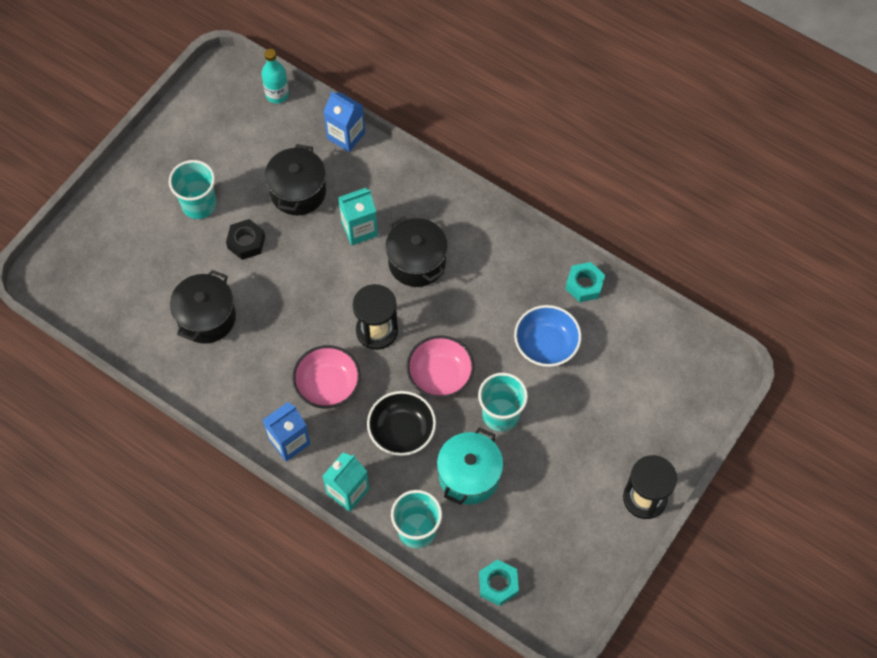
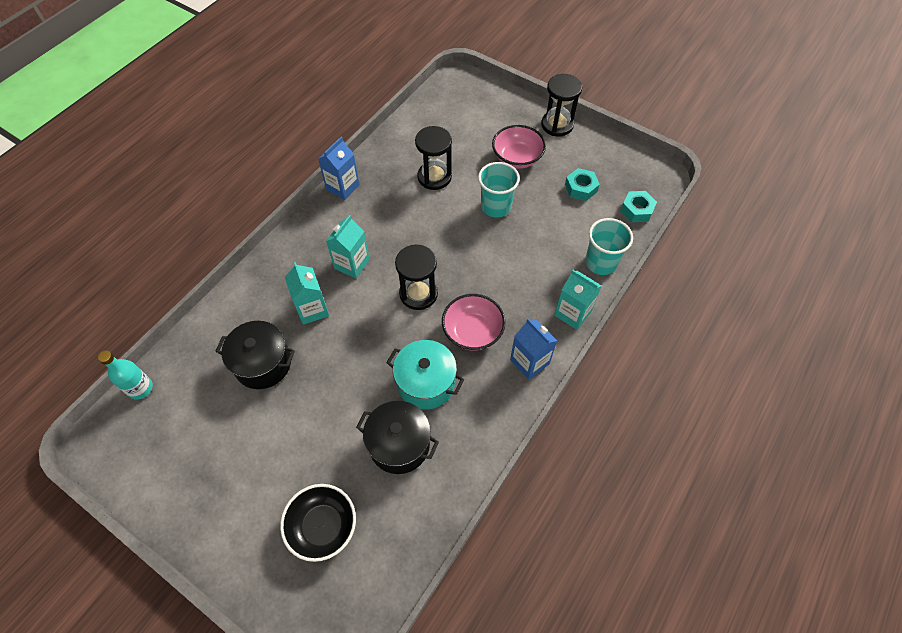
camera: 90 degrees left, 5 degrees down
turquoise cup [169,160,217,219] -> none
black nut [226,219,265,260] -> none
blue carton [323,91,365,152] -> blue carton moved to [318,137,360,200]
black bowl [367,391,436,456] -> black bowl moved to [280,484,356,562]
black pot [386,216,448,287] -> turquoise carton [326,215,370,278]
pink bowl [406,335,474,398] -> pink bowl moved to [492,125,546,168]
turquoise pot [437,427,503,505] -> turquoise pot moved to [386,340,464,410]
blue bowl [514,305,582,367] -> black hourglass [415,126,452,190]
turquoise nut [565,262,605,302] -> turquoise nut moved to [565,168,600,201]

